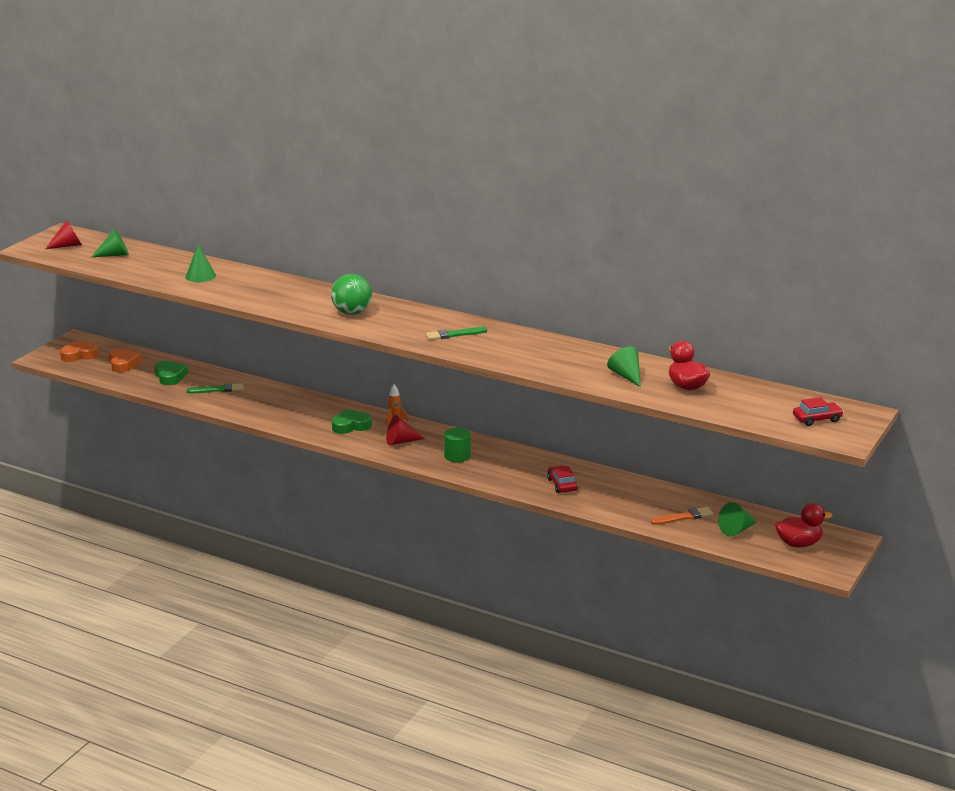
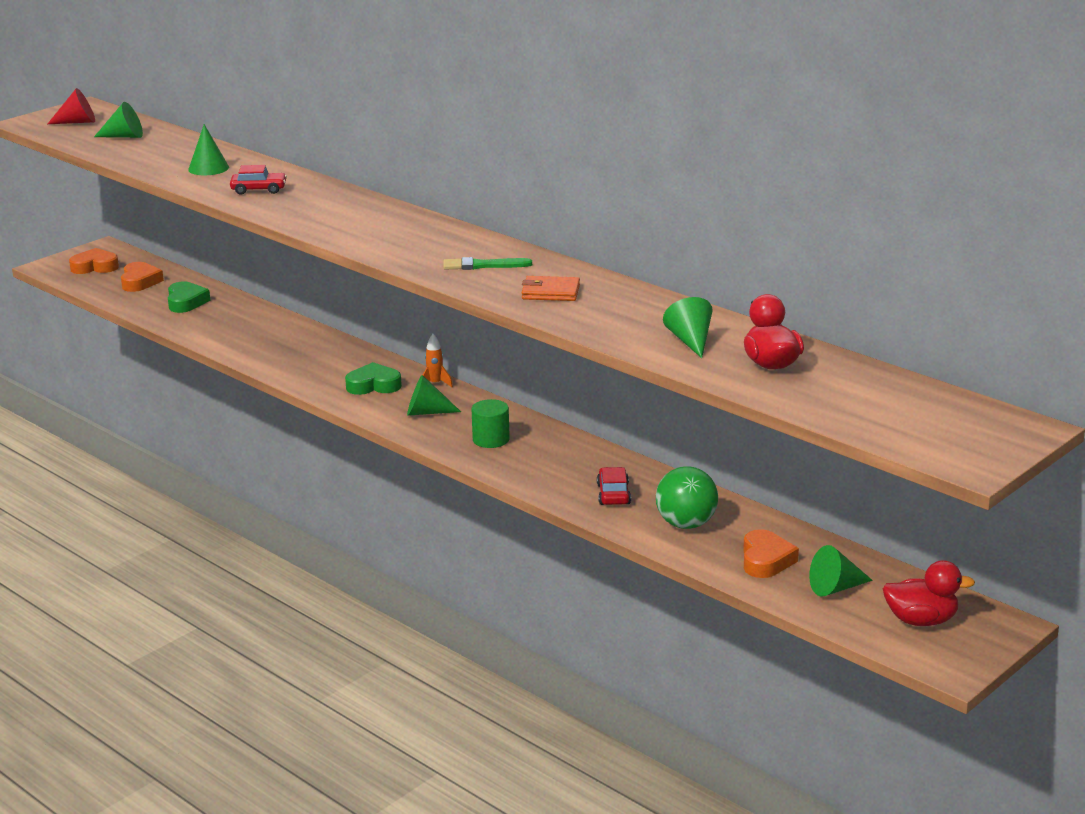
camera: 15 degrees right, 0 degrees up
green brush [187,383,244,393] -> none
green ball [331,274,372,315] -> green ball moved to [656,466,718,529]
red cone [386,415,425,445] -> green cone [407,375,461,416]
orange brush [651,507,713,525] -> orange heart [743,529,799,578]
red car [793,397,844,426] -> red car moved to [230,165,287,195]
none -> orange wallet [522,276,580,301]

